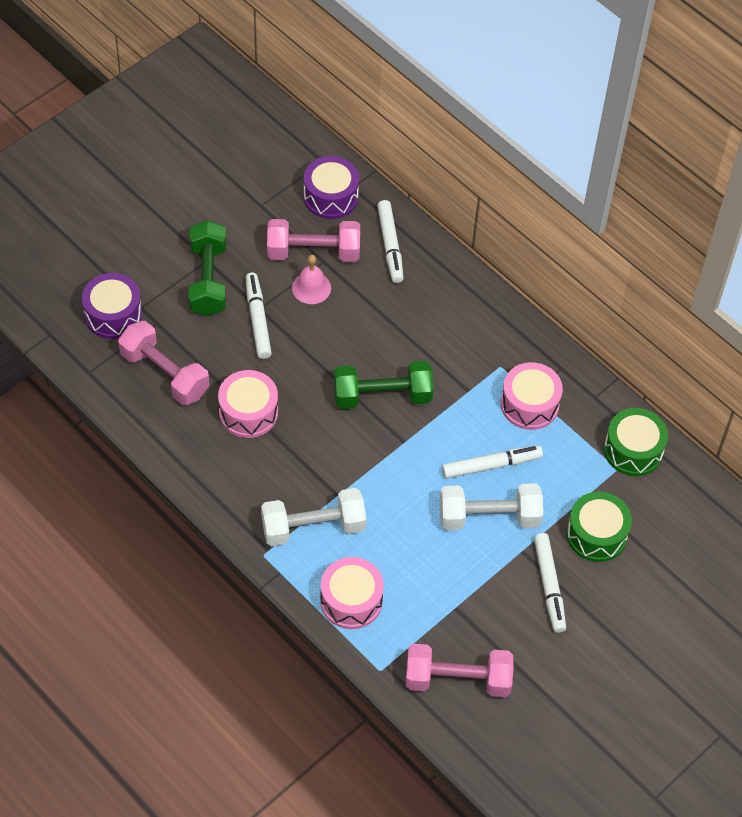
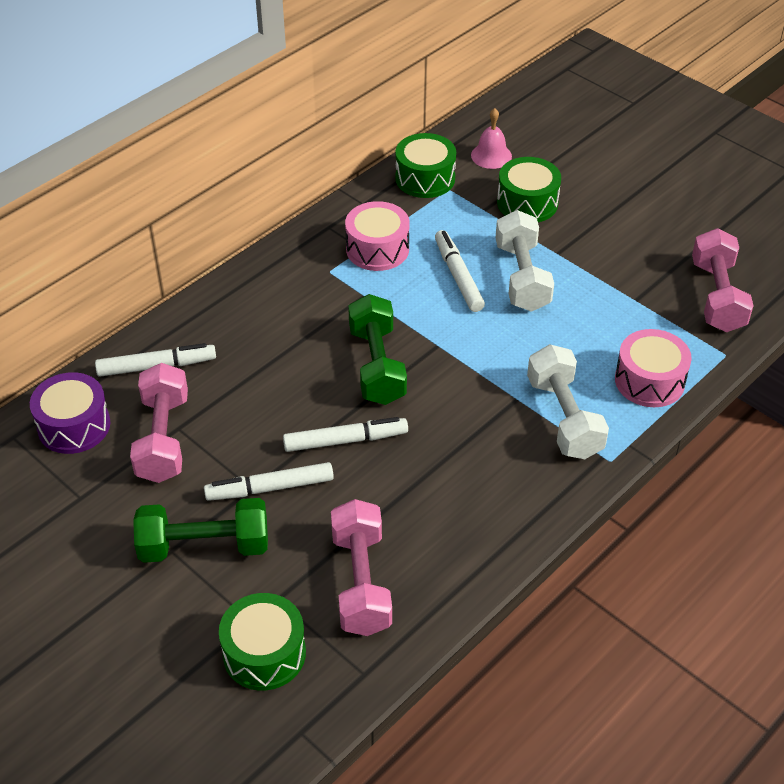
camera: 90 degrees left, 10 degrees down
purple drum [82,273,142,339] -> green drum [219,593,306,691]
pink dumbbell [118,321,209,405] -> pink dumbbell turned 45 degrees counterclockwise [331,499,392,636]
pink drum [218,370,278,438] -> none
pink bell [292,255,331,304] -> pink bell moved to [471,108,512,169]
white marker [534,533,566,633] -> white marker moved to [283,417,408,452]

